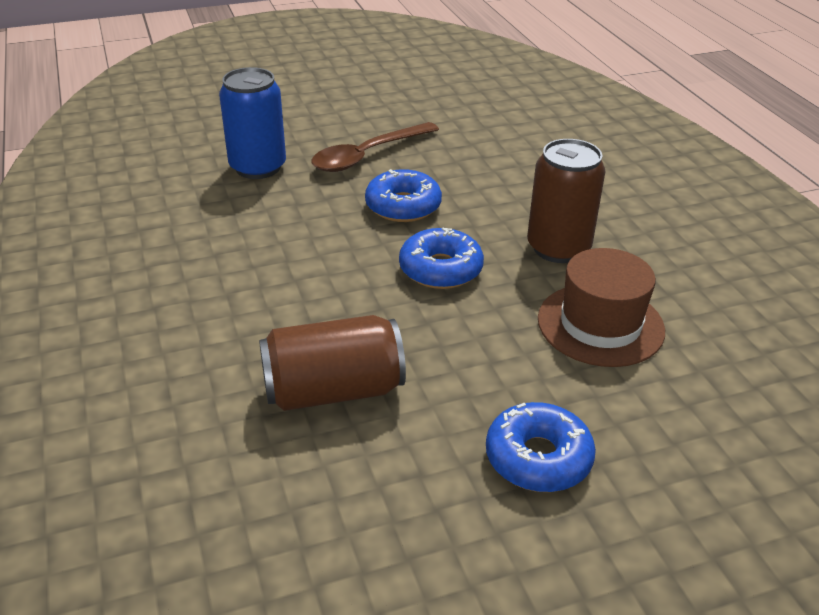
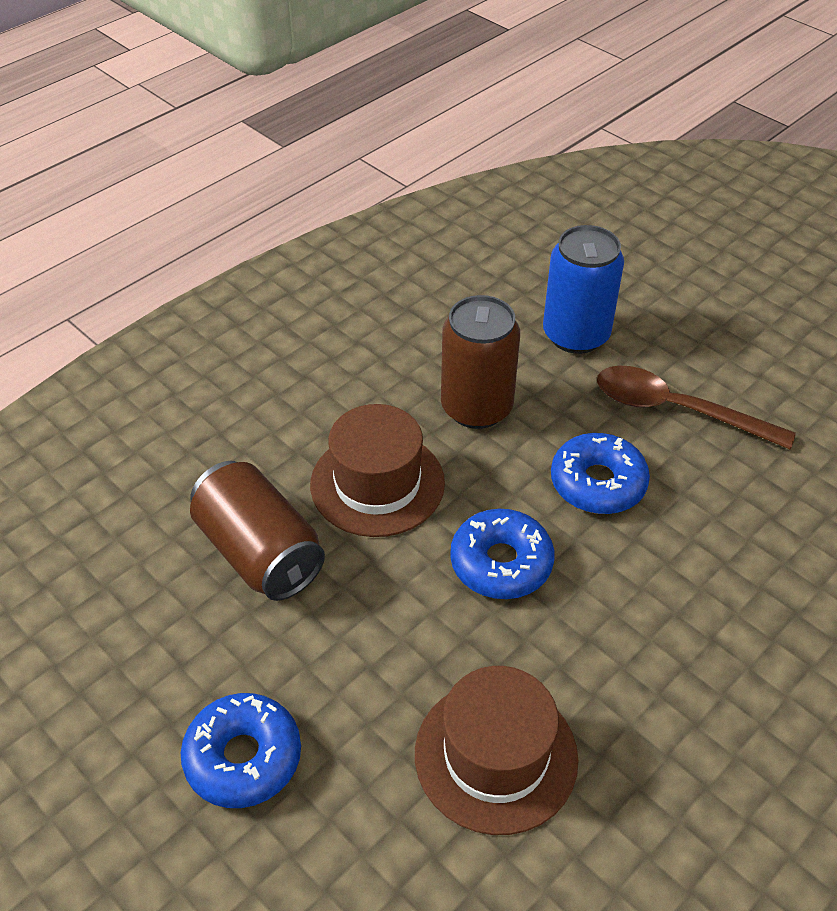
camera: 65 degrees right, 10 degrees up
brown can [527,139,606,263] -> brown can moved to [441,295,520,429]
none -> brown hat [310,404,445,537]

